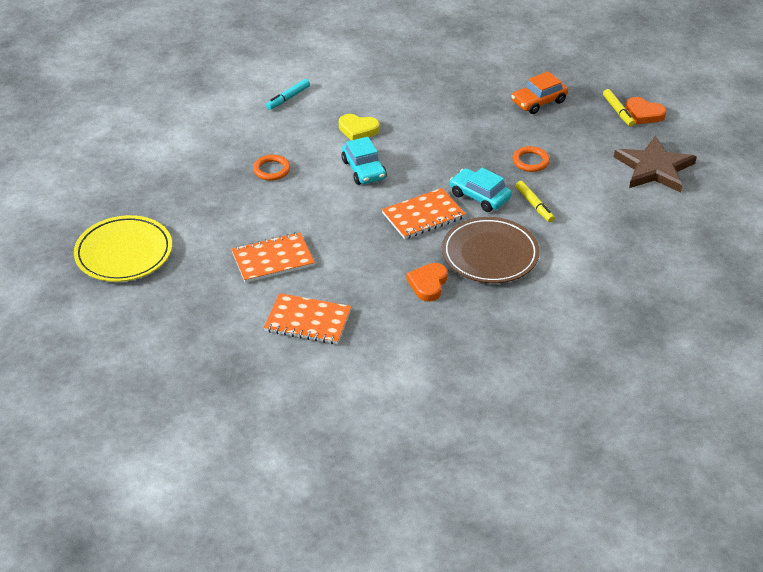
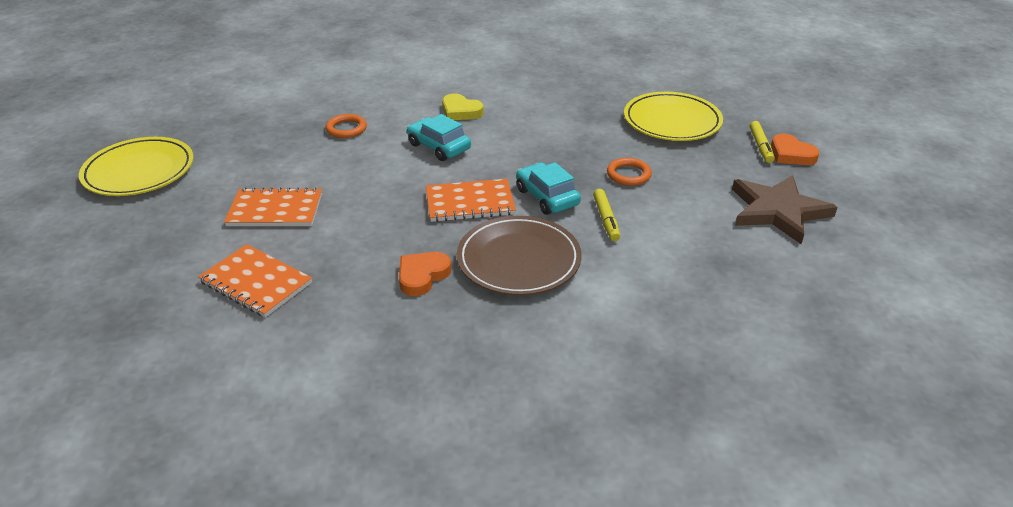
camera: 20 degrees right, 5 degrees down
turquoise marker [266,79,310,110] -> none
turquoise car [341,137,387,185] -> turquoise car turned 135 degrees clockwise [407,114,471,161]
orange car [511,71,568,114] -> yellow plate [624,92,723,141]

